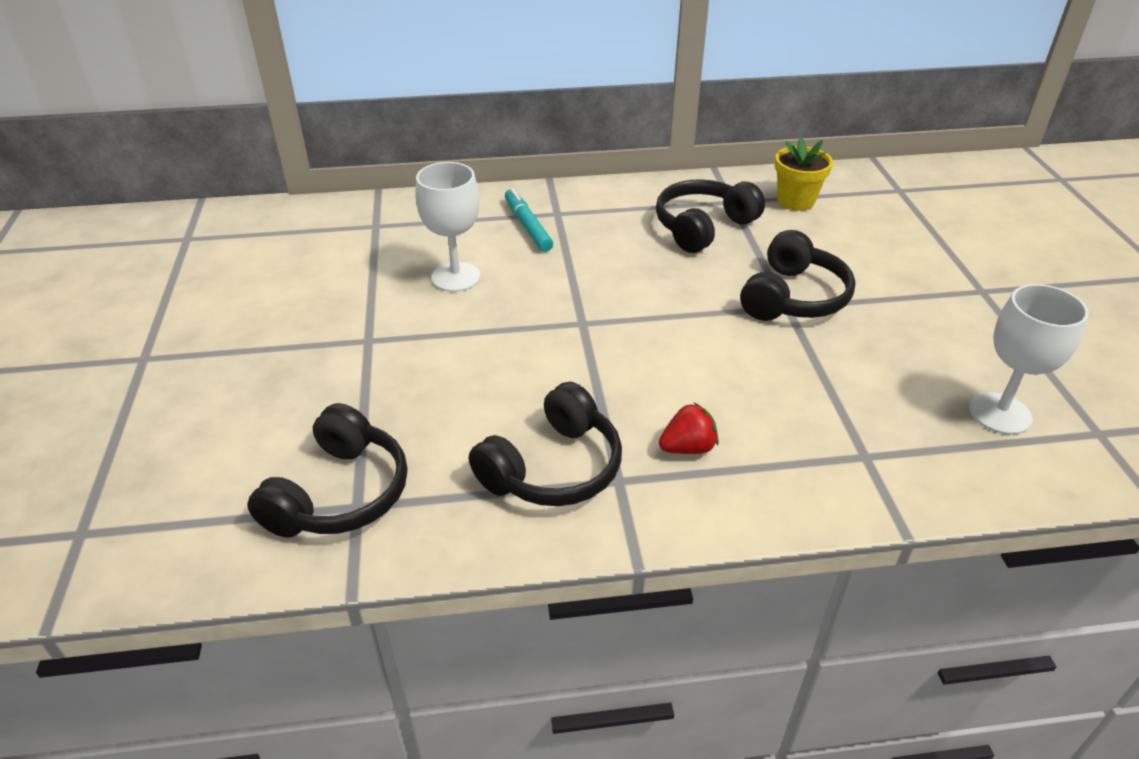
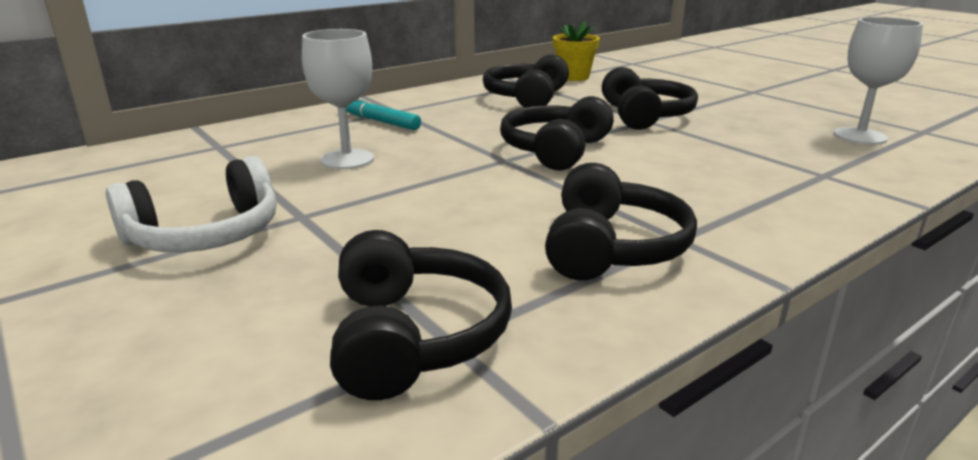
camera: 30 degrees left, 15 degrees down
red strawberry [659,403,719,454] -> none
none -> white headphones [106,156,277,253]
none -> black headphones [500,96,614,171]

